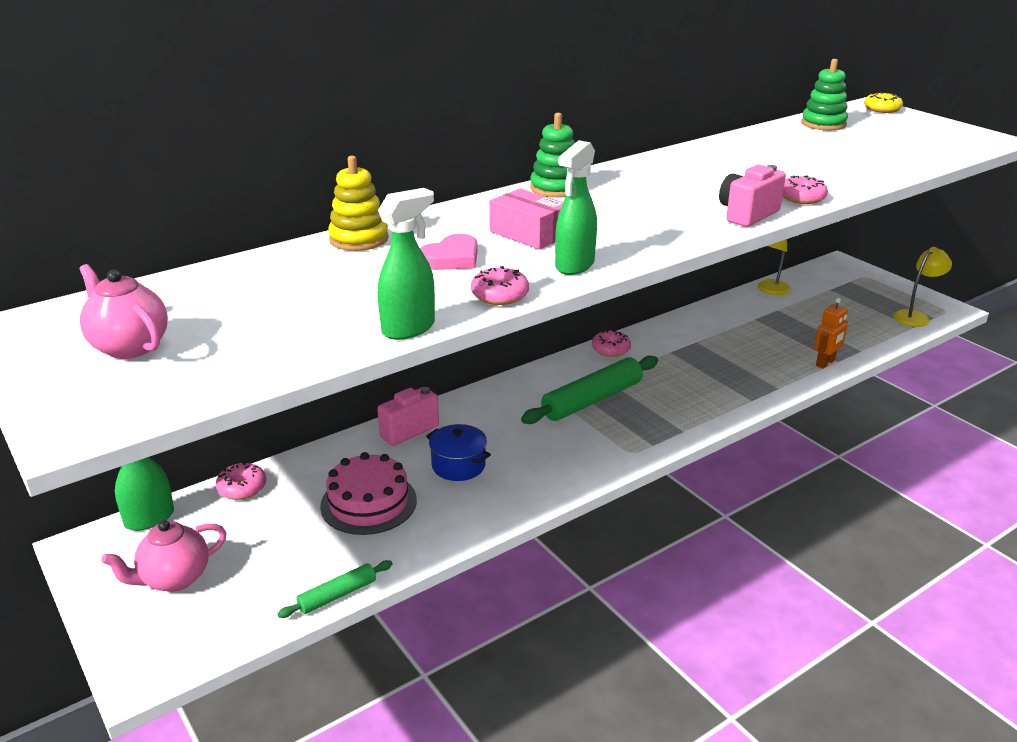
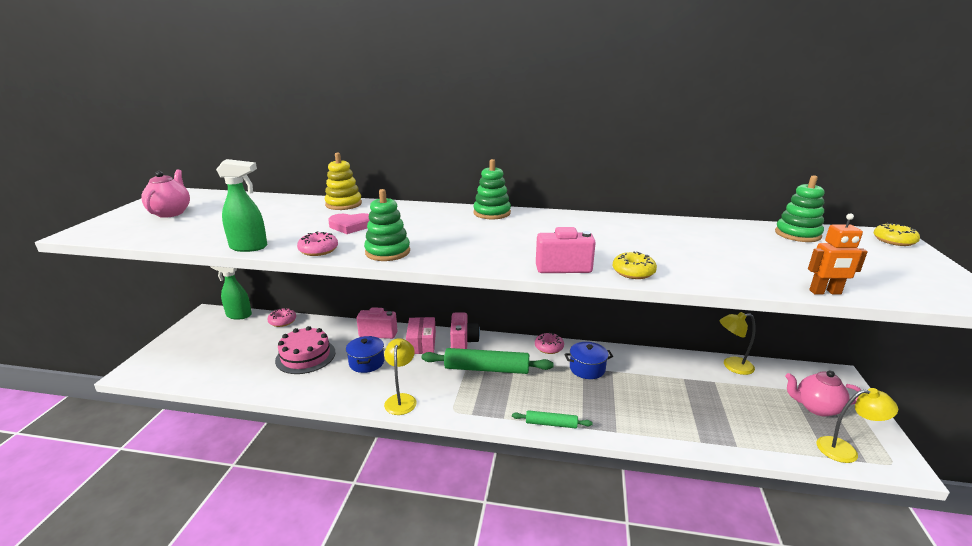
camera: 45 degrees right, 5 degrees down
pink teapot [101,520,226,592] -> pink teapot moved to [785,370,861,417]
green rolling pin [278,560,392,618] -> green rolling pin moved to [512,410,593,428]
pink box [489,188,563,249] -> pink box moved to [406,317,436,354]
green spray bottle [555,140,597,275] -> green stacking toy [364,189,410,261]
pink donut [783,175,828,204] -> yellow donut [612,251,657,279]
orange robot [814,298,848,369] -> orange robot moved to [808,213,868,295]
none -> yellow lamp [384,338,416,415]
none -> pink camera [450,313,480,349]
none -> blue pot [565,342,613,379]

